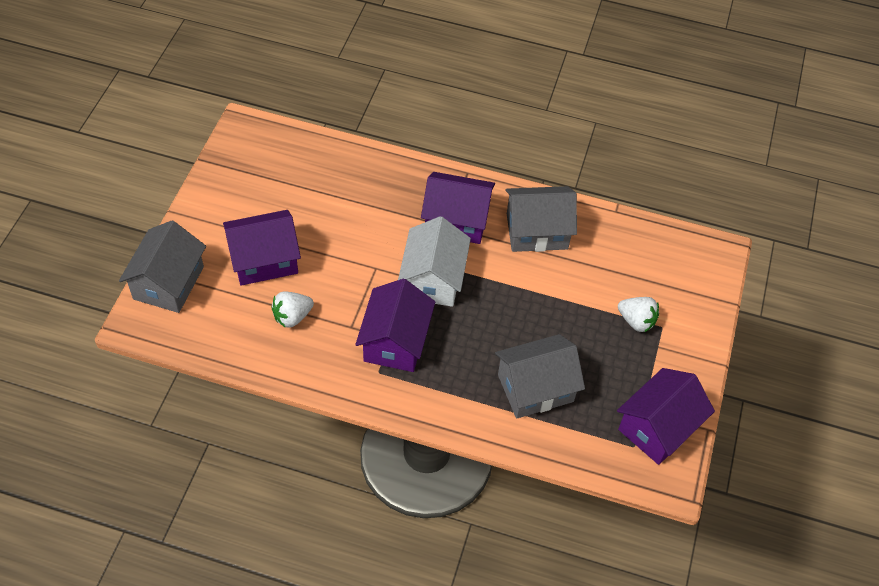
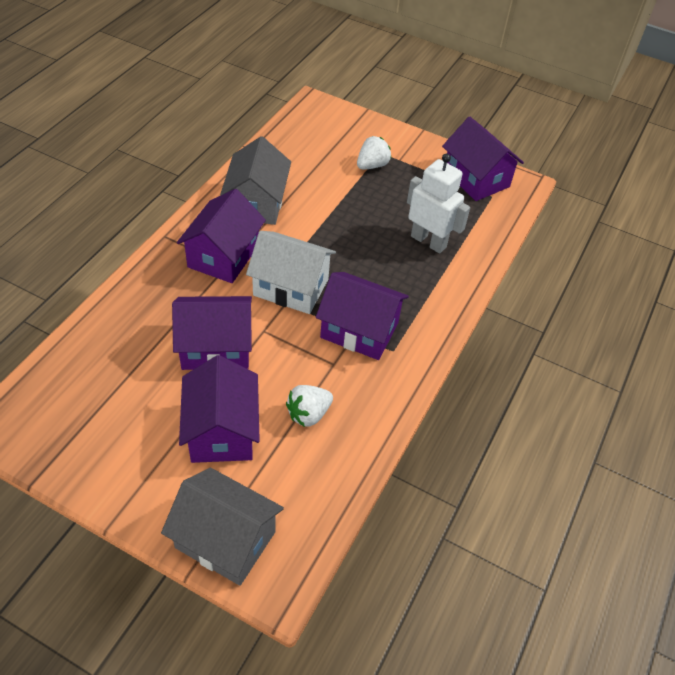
camera: 80 degrees left, 5 degrees down
white strawberry [271,291,314,328] -> white strawberry turned 75 degrees clockwise [286,385,333,427]
grey house [495,334,585,419] -> white robot [407,153,470,253]
none -> purple house [172,296,252,370]

